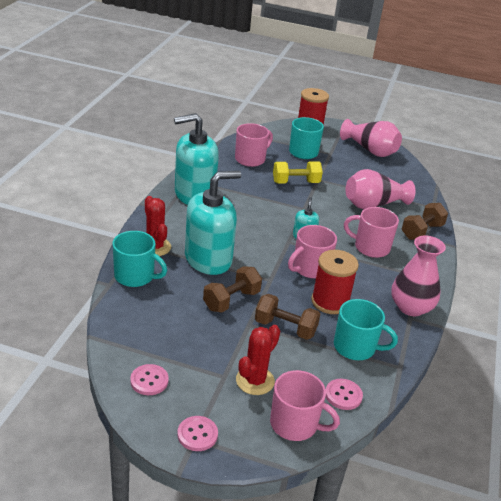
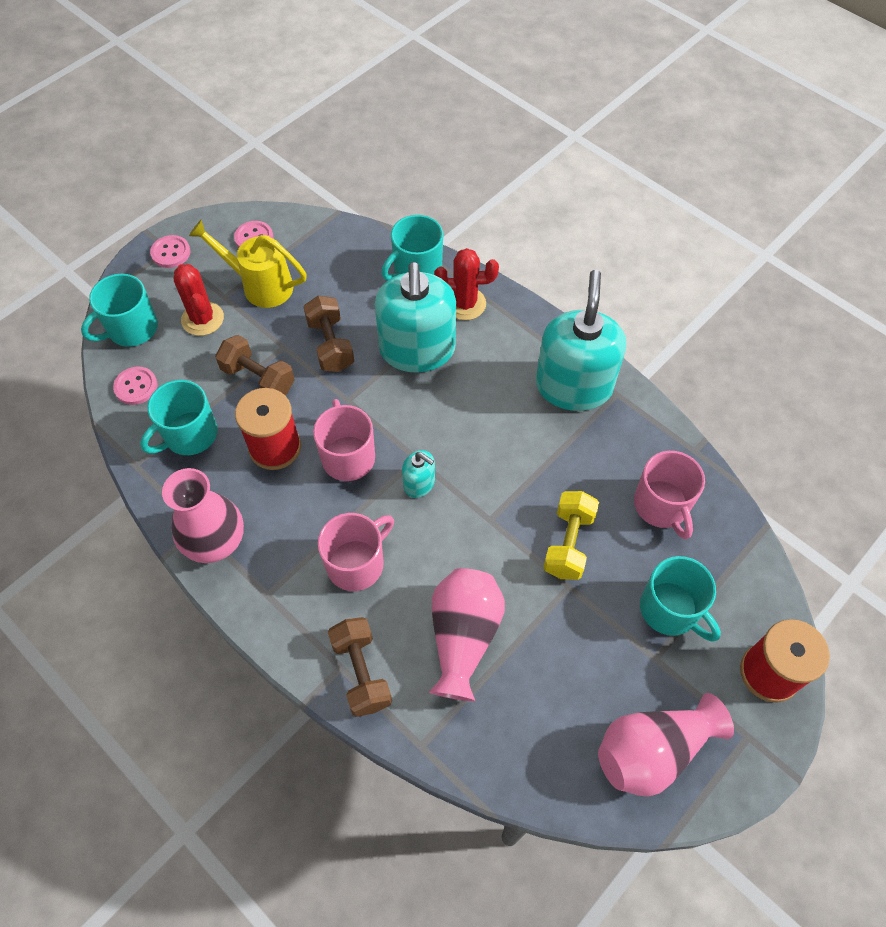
camera: 120 degrees right, 25 degrees up
brown dumbbell [255,294,320,340] -> brown dumbbell turned 75 degrees clockwise [215,335,295,395]
pink mug [270,370,340,441] -> turquoise mug [81,274,158,347]
none -> yellow watering can [189,220,307,308]

